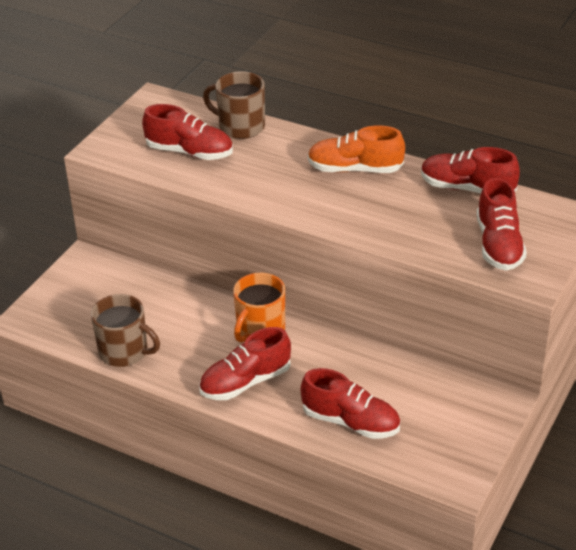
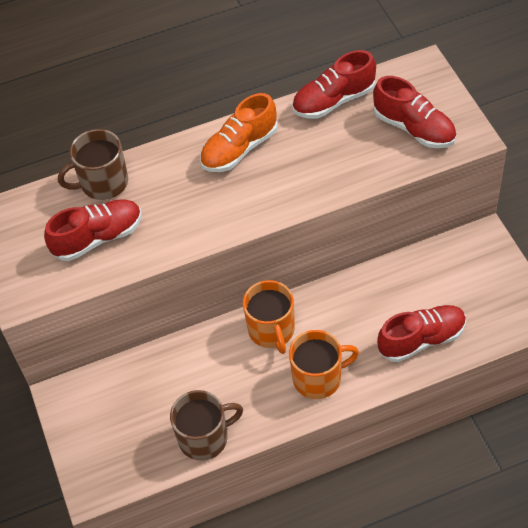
camera: 45 degrees left, 15 degrees up
red shoe [199,327,291,400] -> orange mug [289,330,359,399]

